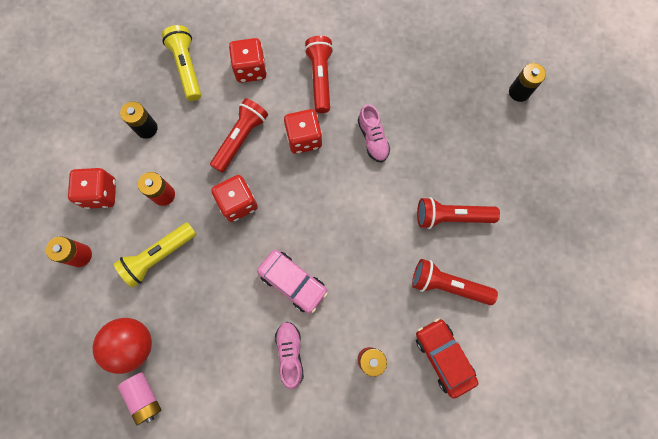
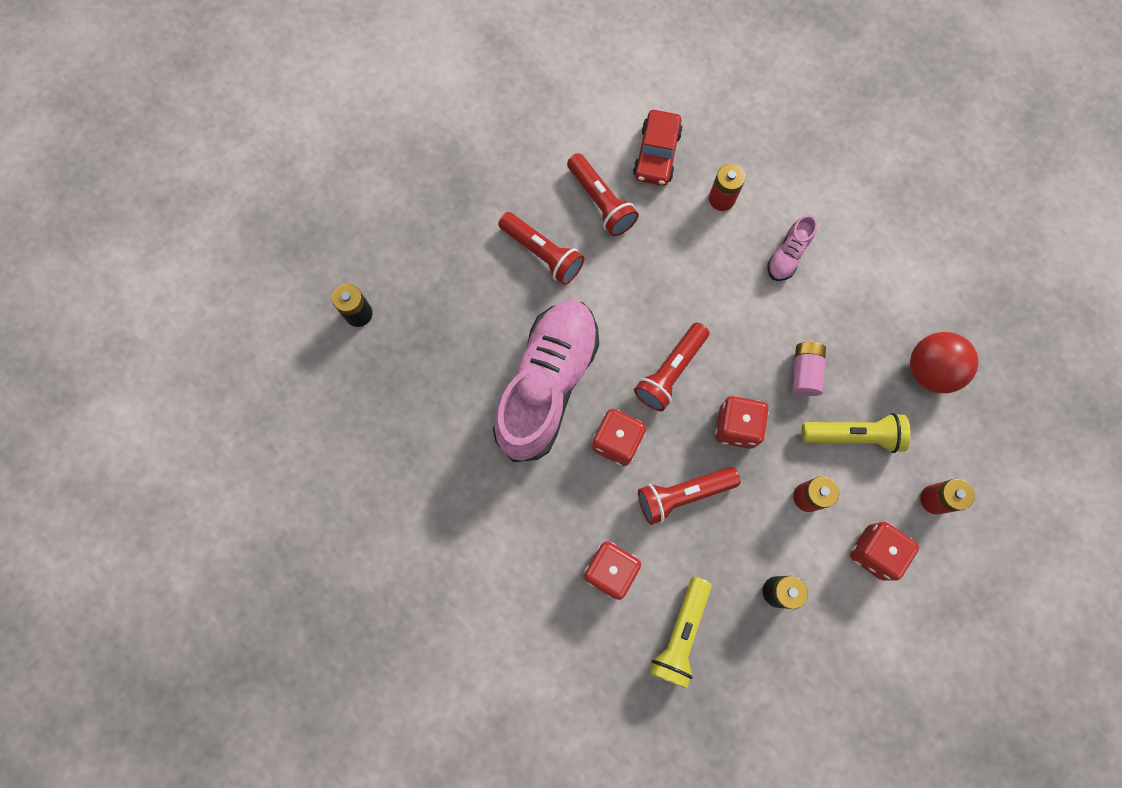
camera: 140 degrees left, 0 degrees up
pink battery [118,372,161,425] -> pink battery moved to [793,341,826,396]
pink car [257,250,328,313] -> none
red flashlight [304,36,333,113] -> red flashlight moved to [634,323,709,411]
pink shoe [358,104,390,162] -> pink shoe [493,300,599,462], size x2.35

